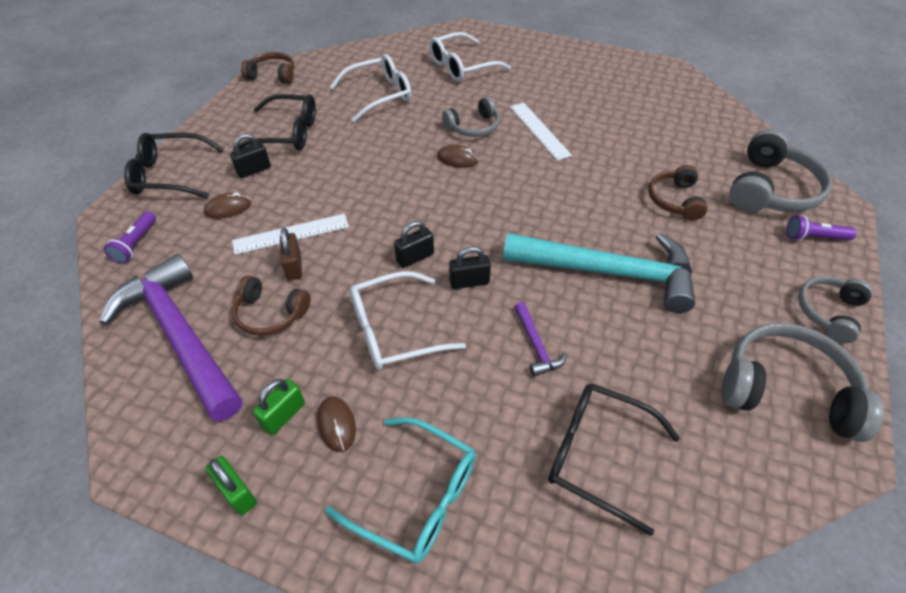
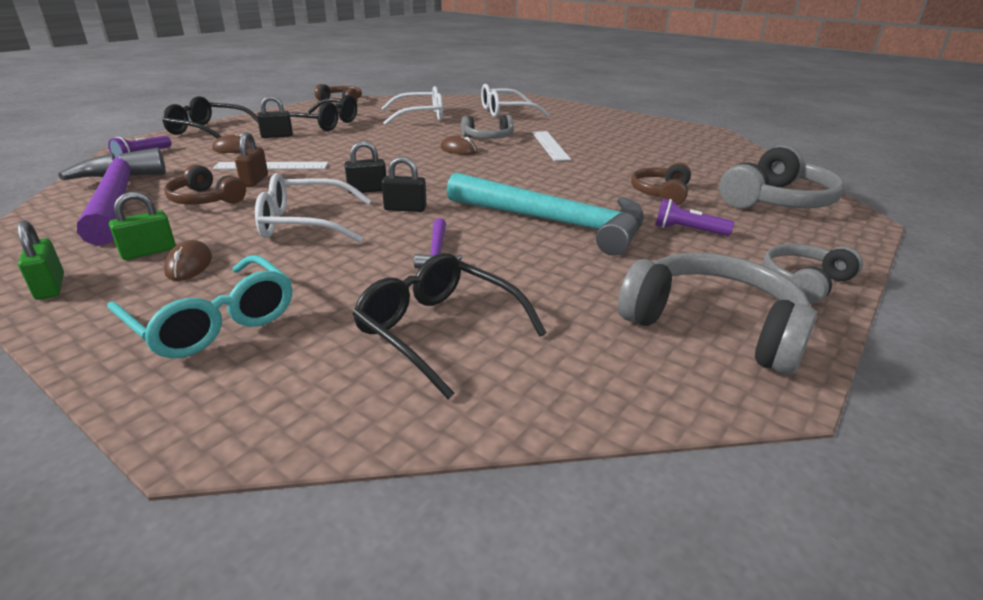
camera: 15 degrees right, 20 degrees down
purple flashlight [786,215,857,241] -> purple flashlight moved to [655,198,734,236]

